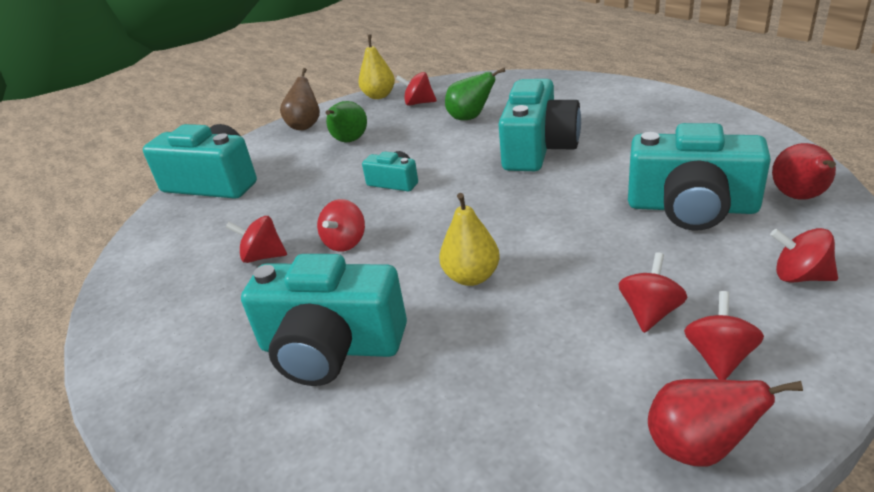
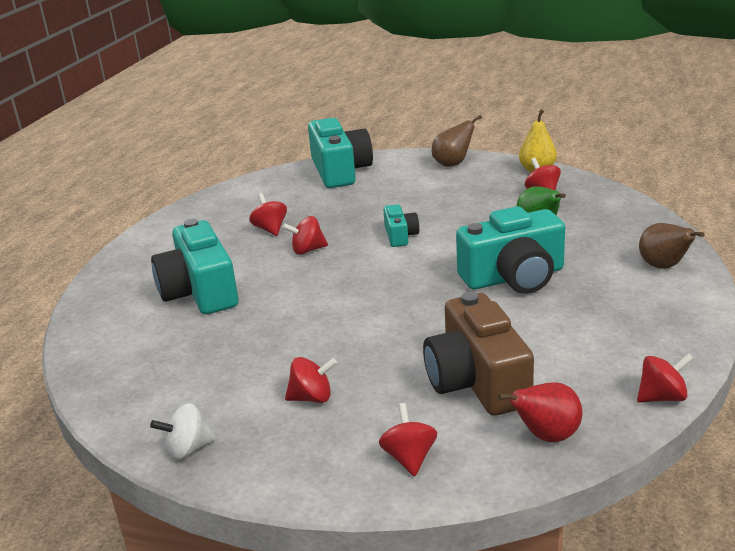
camera: 55 degrees right, 5 degrees down
green pear [326,101,367,142] -> none
yellow pear [439,193,500,286] -> none
turquoise camera [628,123,771,231] -> brown camera [423,292,534,416]
red pear [648,379,803,467] -> white spinning top [150,403,216,460]
red spinning top [684,291,764,380] -> red spinning top moved to [637,353,694,403]
none -> brown pear [639,223,704,269]

